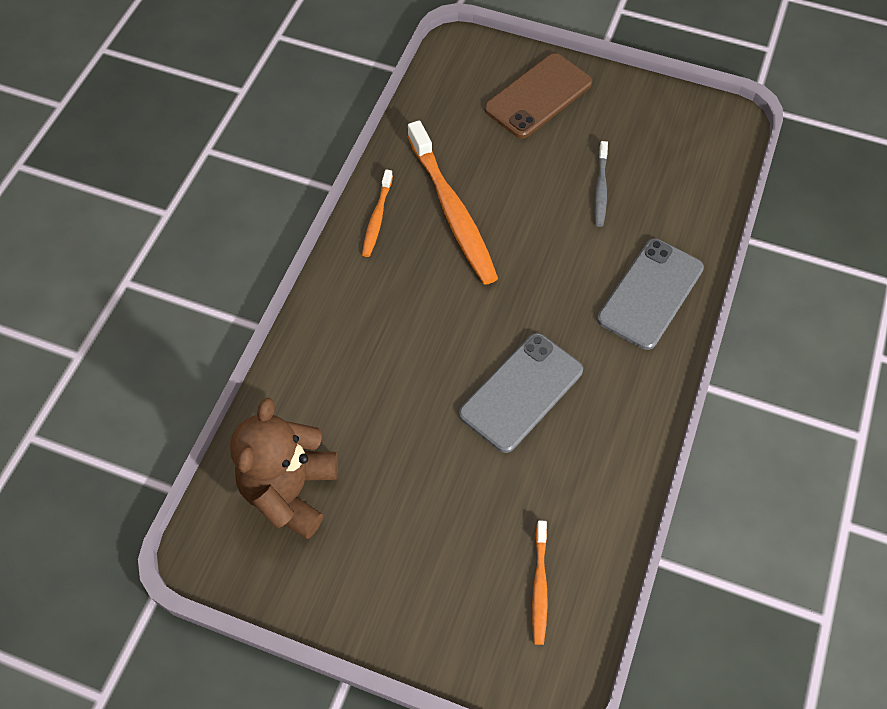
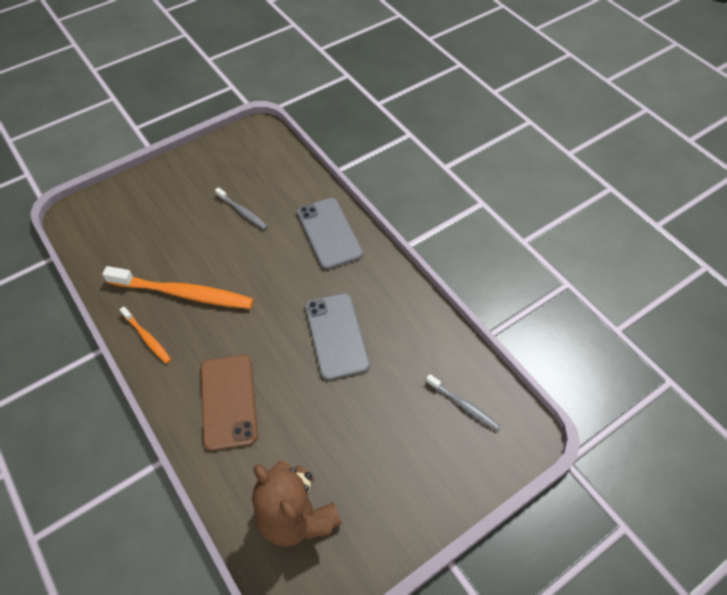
camera: 55 degrees left, 5 degrees down
brown phone [484,53,592,138] -> brown phone moved to [201,355,258,451]
orange toothbrush [532,520,548,645] -> grey toothbrush [426,374,501,431]

